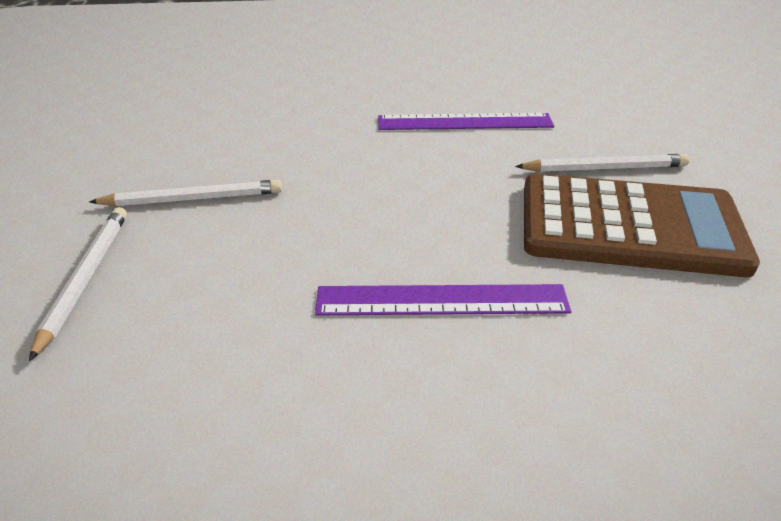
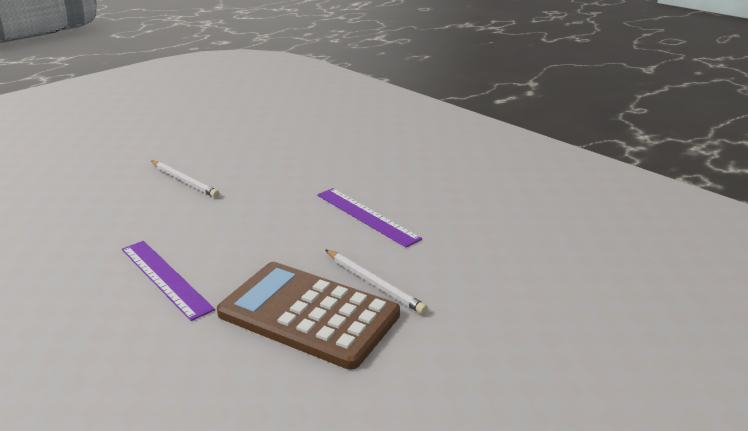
camera: 50 degrees right, 10 degrees down
white pencil [29,207,127,361] -> none
brown calculator [524,174,760,277] -> brown calculator turned 150 degrees clockwise [217,262,400,370]

